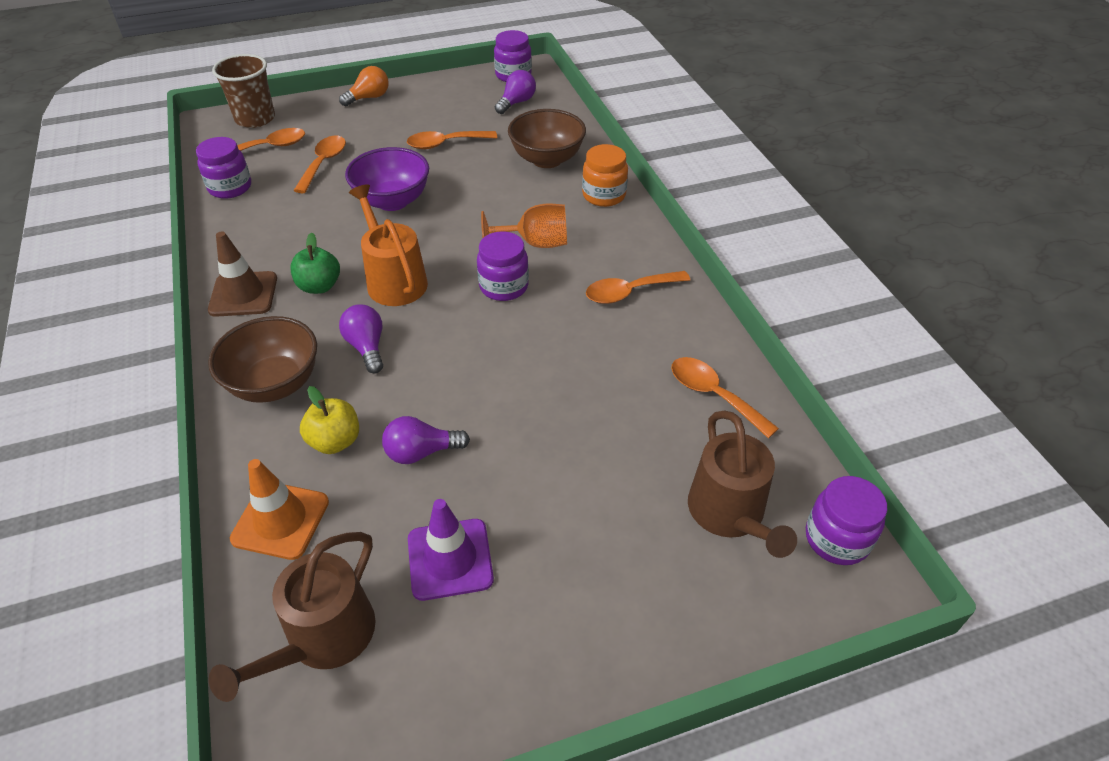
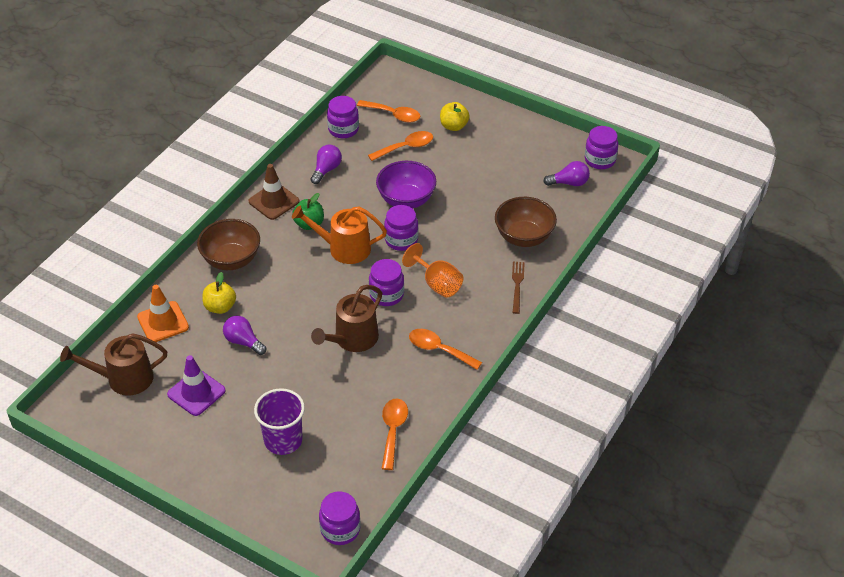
camera: 50 degrees right, 0 degrees up
brown cup [212,54,275,128] -> none
orange light bulb [339,66,389,106] -> none
purple light bulb [339,304,383,374] -> purple light bulb moved to [311,145,342,184]
orange watering can [349,184,428,306] -> orange watering can turned 105 degrees counterclockwise [292,206,387,264]
orange spoon [407,131,497,149] -> none
orange jar [582,144,628,207] -> brown fork [512,262,525,314]
brown watering can [688,410,797,558] -> brown watering can moved to [311,285,382,352]
none -> purple cup [254,388,305,455]
none -> purple jar [384,205,419,251]
none -> yellow apple [440,102,470,131]

